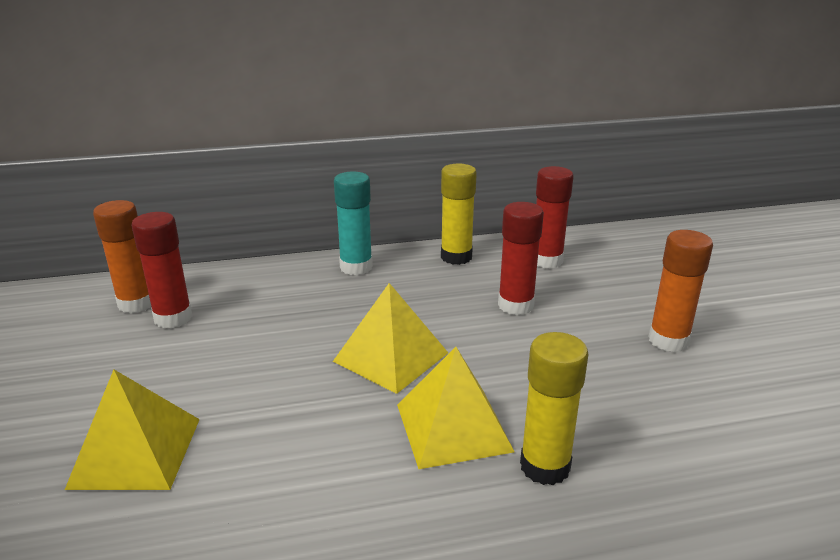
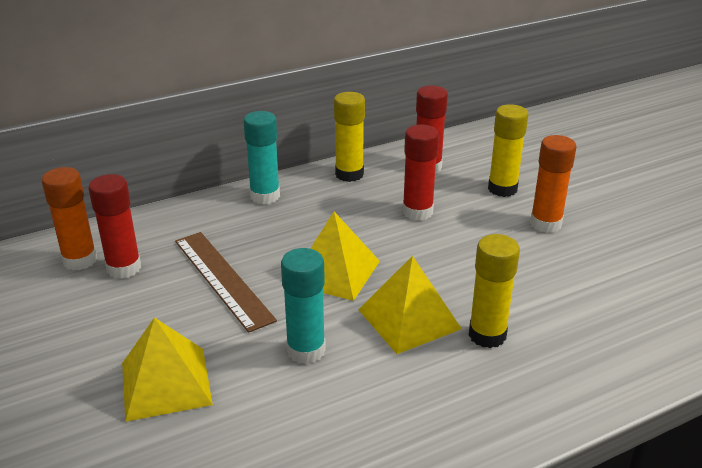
camera: 15 degrees left, 5 degrees up
none -> brown ruler [175,232,277,333]
none -> turquoise glue stick [281,248,326,364]
none -> yellow glue stick [488,104,528,197]

